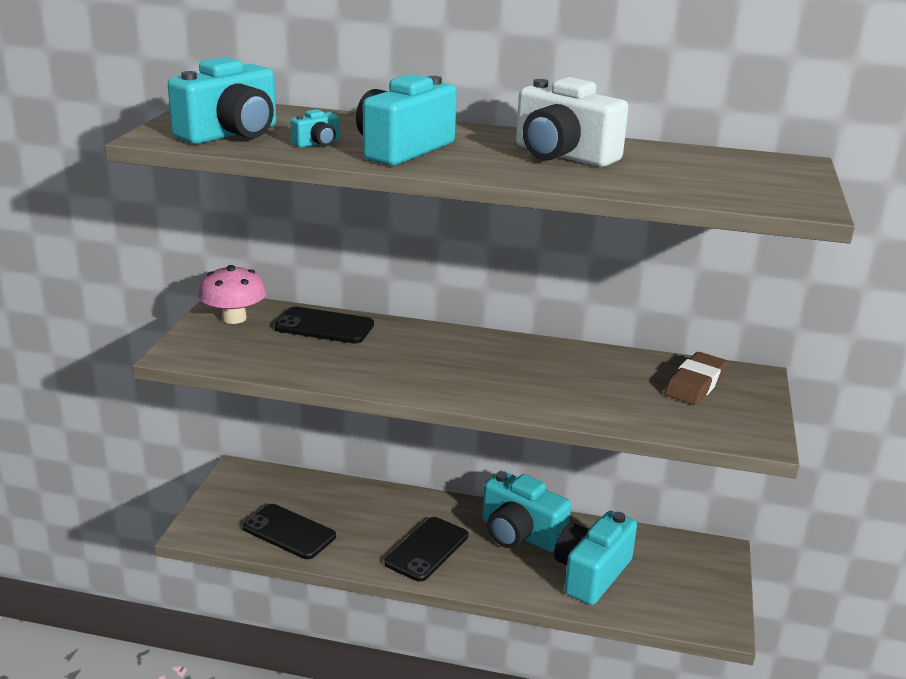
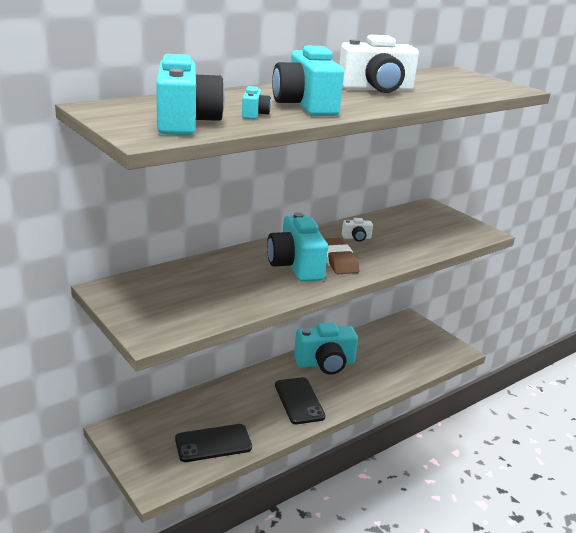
camera: 50 degrees left, 0 degrees up
pink mushroom [198,265,267,324] -> none
black phone [274,307,374,344] -> none
turquoise camera [554,511,637,605] -> turquoise camera moved to [267,212,328,282]
brown eraser [664,352,728,405] -> brown eraser moved to [325,238,359,274]
none -> white camera [342,218,373,242]

